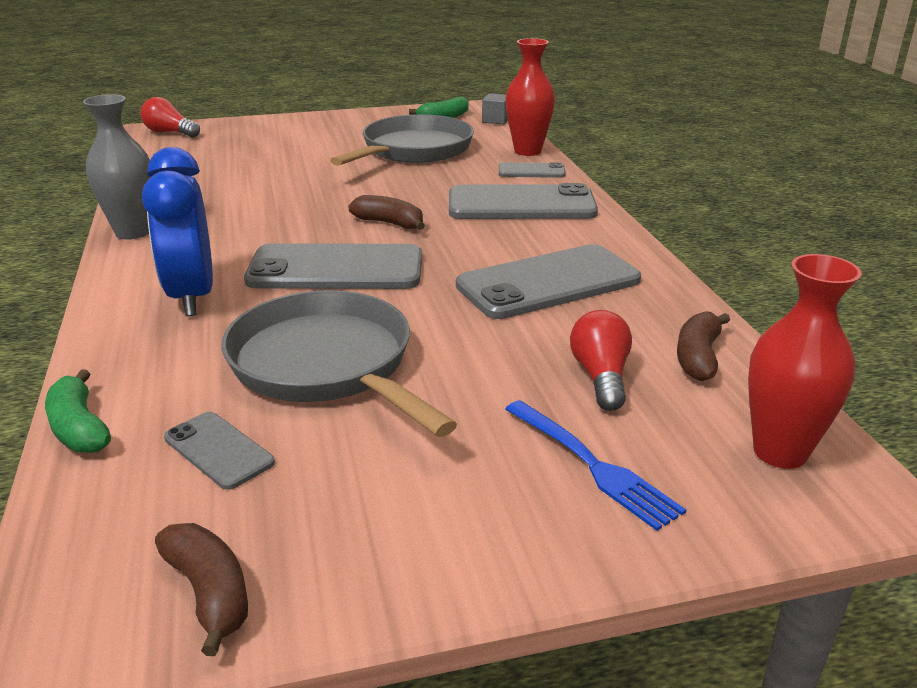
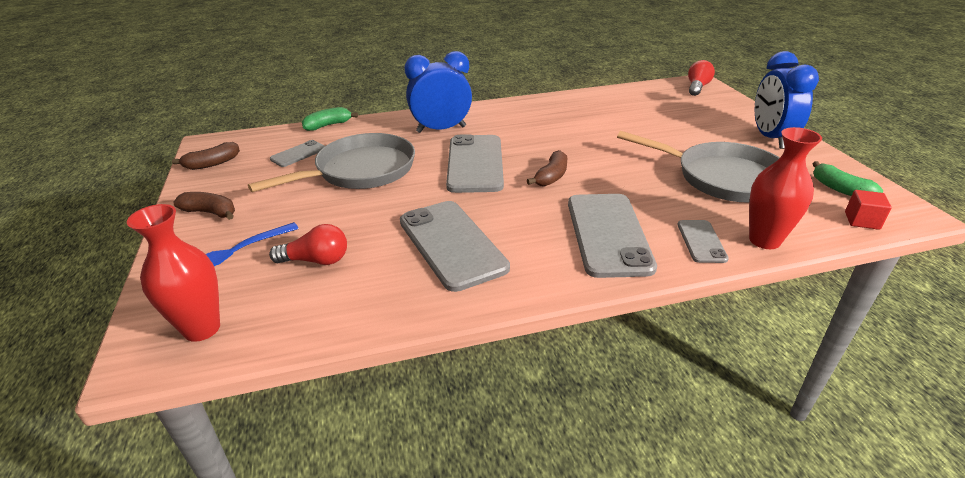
camera: 90 degrees right, 5 degrees up
grey vase [83,94,150,240] -> none
grey cube [482,93,508,124] -> red cube [845,190,892,230]
brown banana [677,311,730,381] -> brown banana moved to [173,192,235,220]
none -> blue clock [755,51,819,149]

